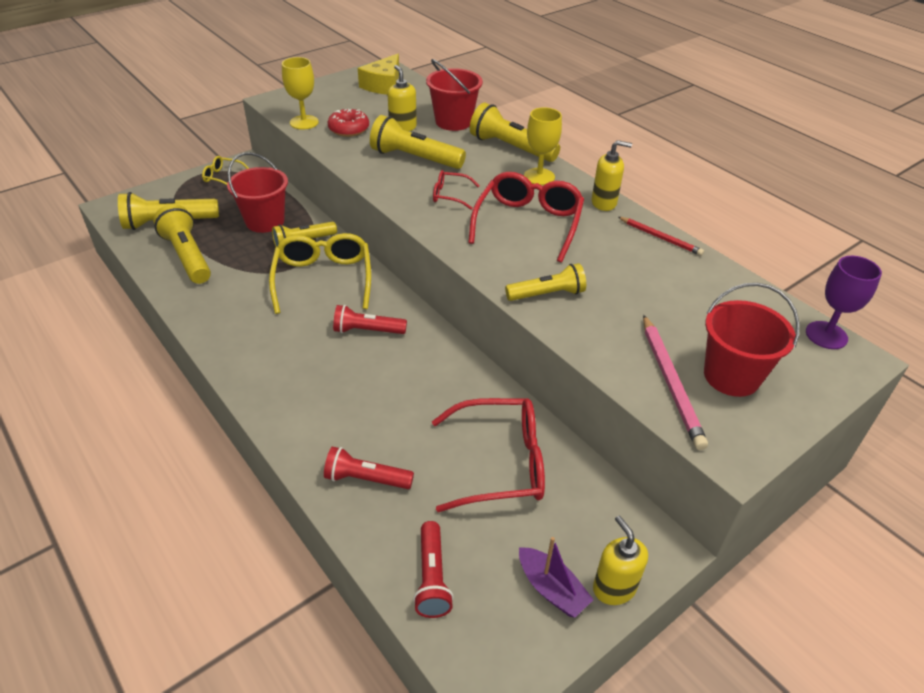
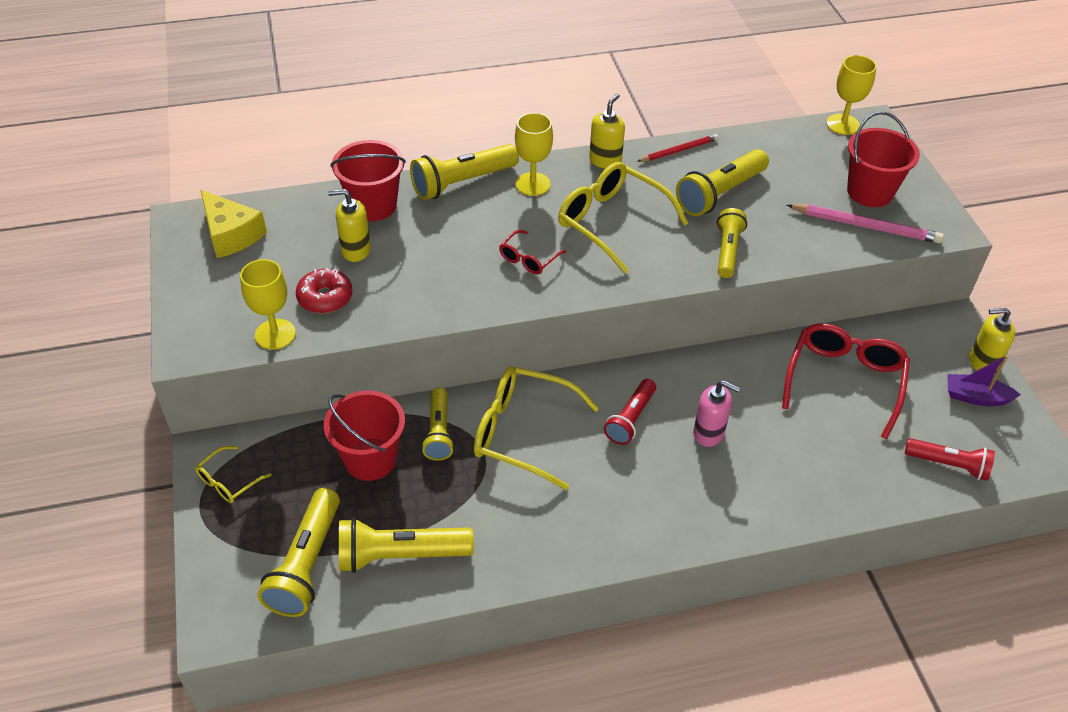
camera: 65 degrees left, 5 degrees up
red flashlight [324,446,414,489] -> none
yellow flashlight [370,115,466,169] -> yellow flashlight moved to [676,149,769,216]
red glasses [468,172,584,263] -> yellow glasses [558,162,689,274]
purple boat [519,537,594,618] -> purple boat turned 150 degrees counterclockwise [947,355,1020,406]
purple goblet [806,256,882,349] -> yellow goblet [826,55,877,135]
none -> pink soap dispenser [693,380,740,447]

